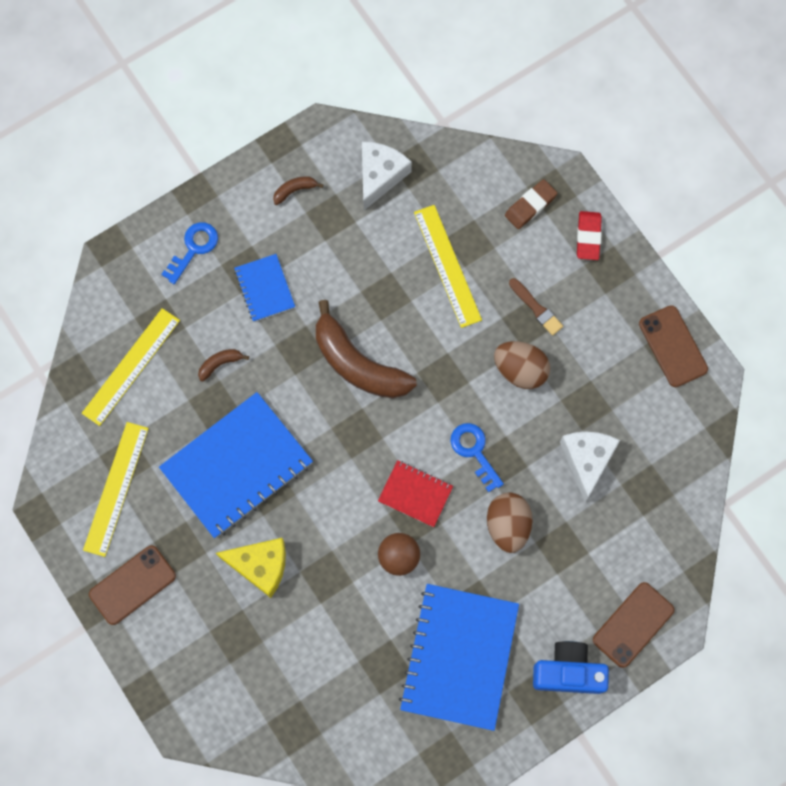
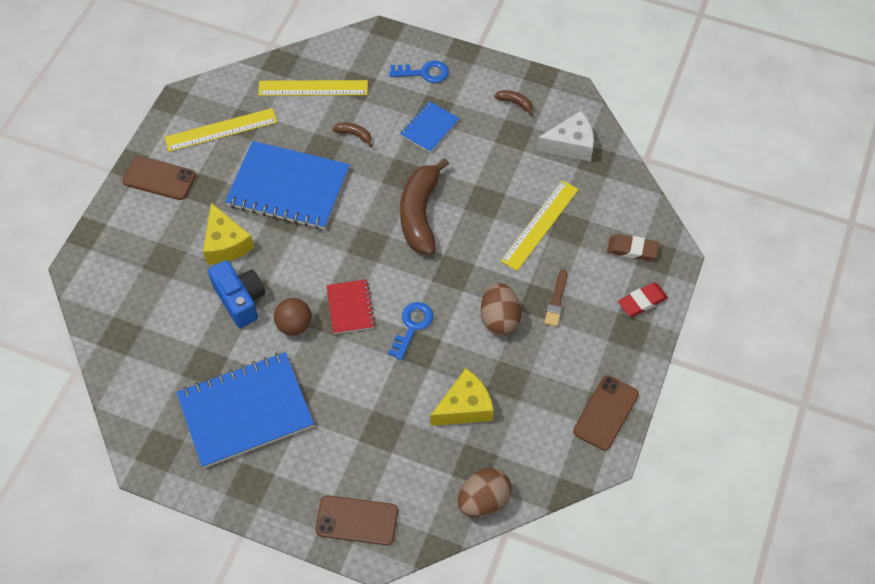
camera: 55 degrees right, 15 degrees down
brown egg [487,493,532,553] -> brown egg moved to [458,468,511,517]
blue camera [533,641,609,694] -> blue camera moved to [208,260,265,328]
white cheese [560,432,620,502] -> yellow cheese [430,368,494,426]

